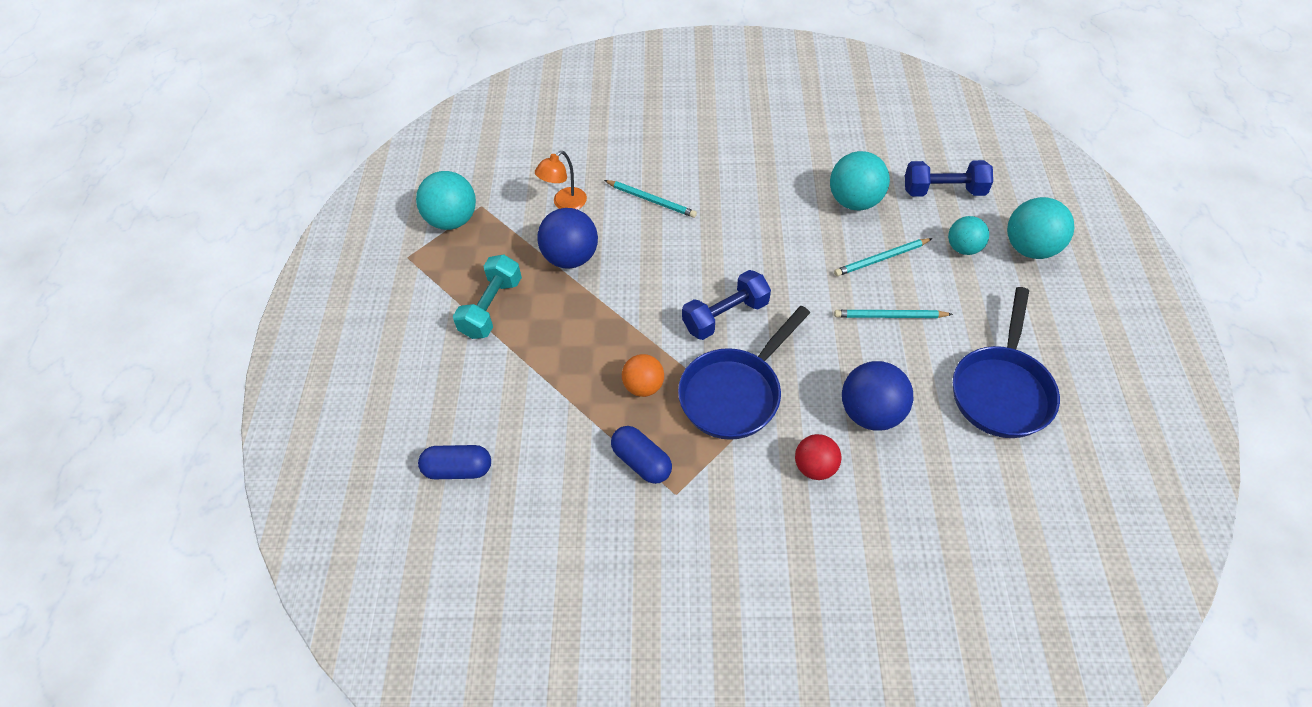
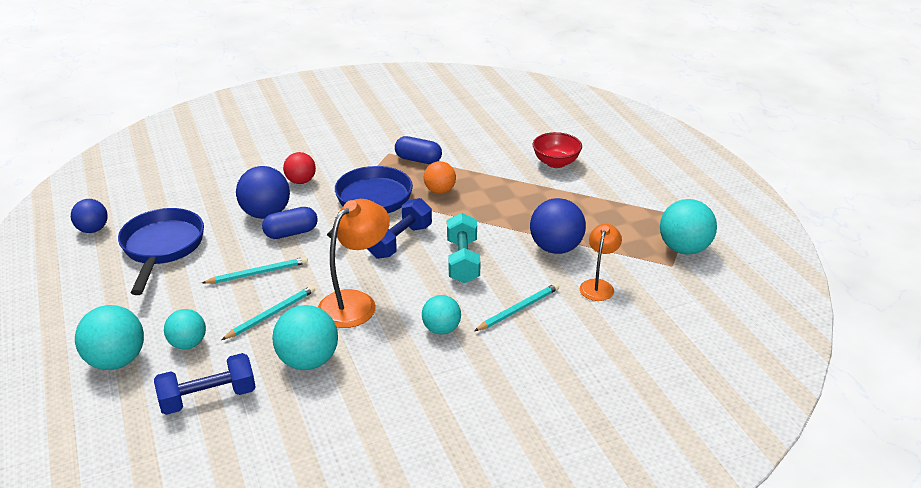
camera: 155 degrees right, 20 degrees down
blue capsule [418,445,491,479] -> blue capsule moved to [262,207,318,239]
turquoise dumbbell [453,255,522,339] -> turquoise dumbbell moved to [447,213,480,283]
turquoise pencil [604,180,697,218] -> turquoise pencil turned 135 degrees clockwise [474,283,559,331]
none -> blue ball [71,199,108,233]
none -> orange lamp [318,199,390,328]
none -> turquoise ball [422,295,461,334]
none -> red bowl [533,132,582,168]

